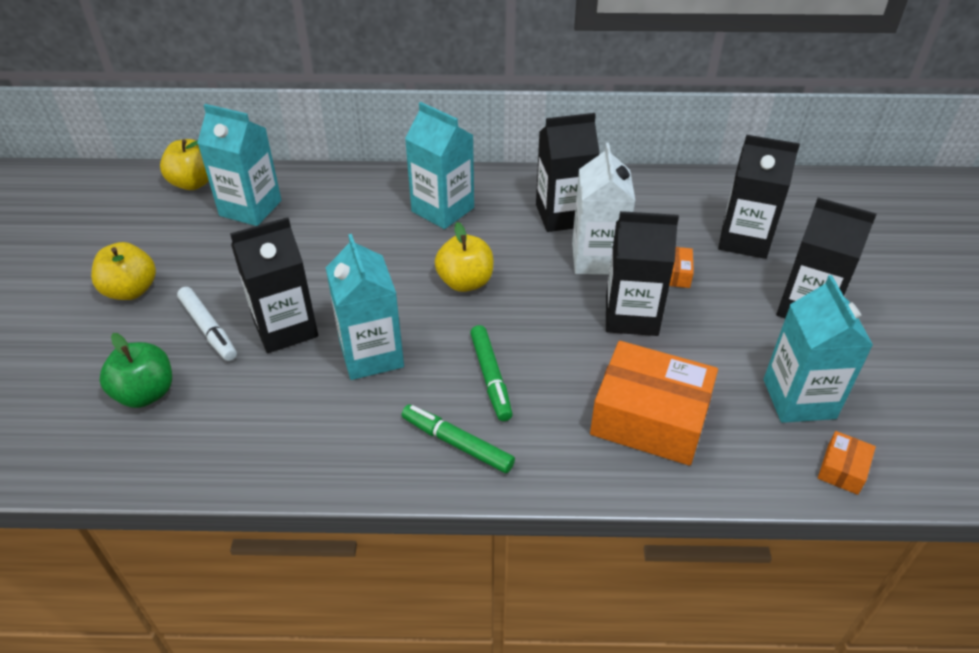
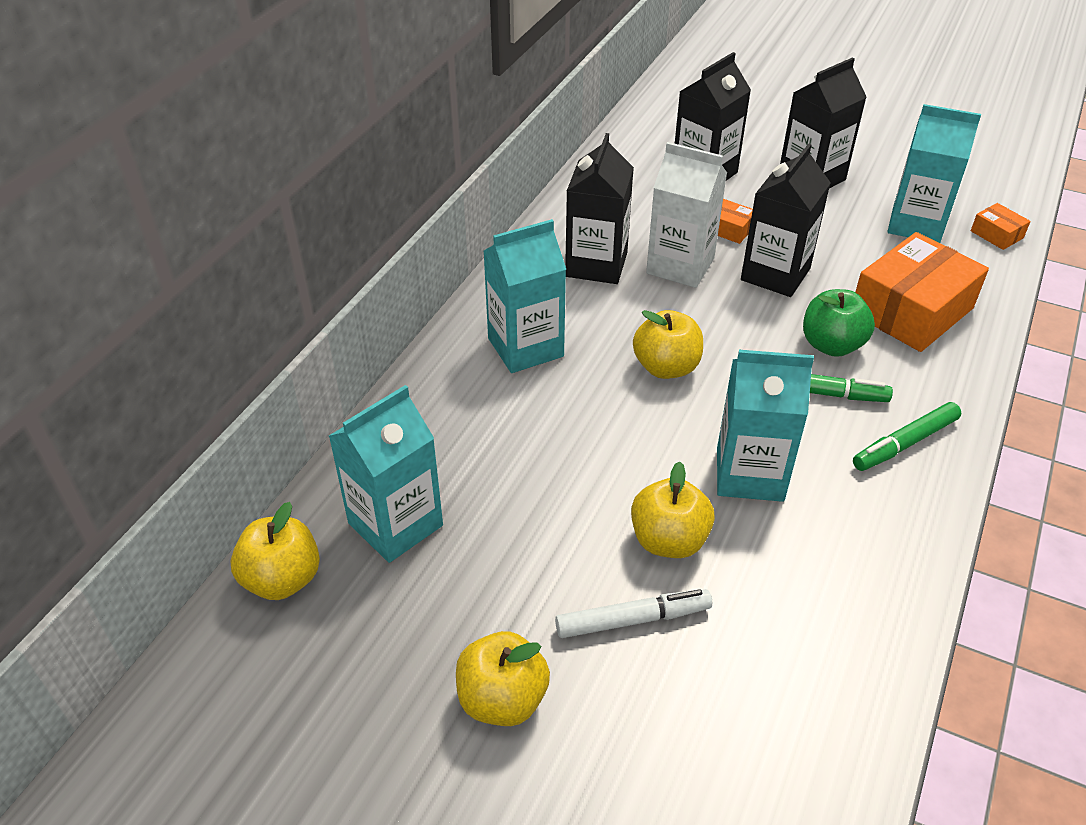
camera: 65 degrees left, 0 degrees up
green apple [99,333,172,408] -> green apple moved to [803,289,875,357]
black carton [230,217,318,353] -> yellow apple [631,461,715,558]

